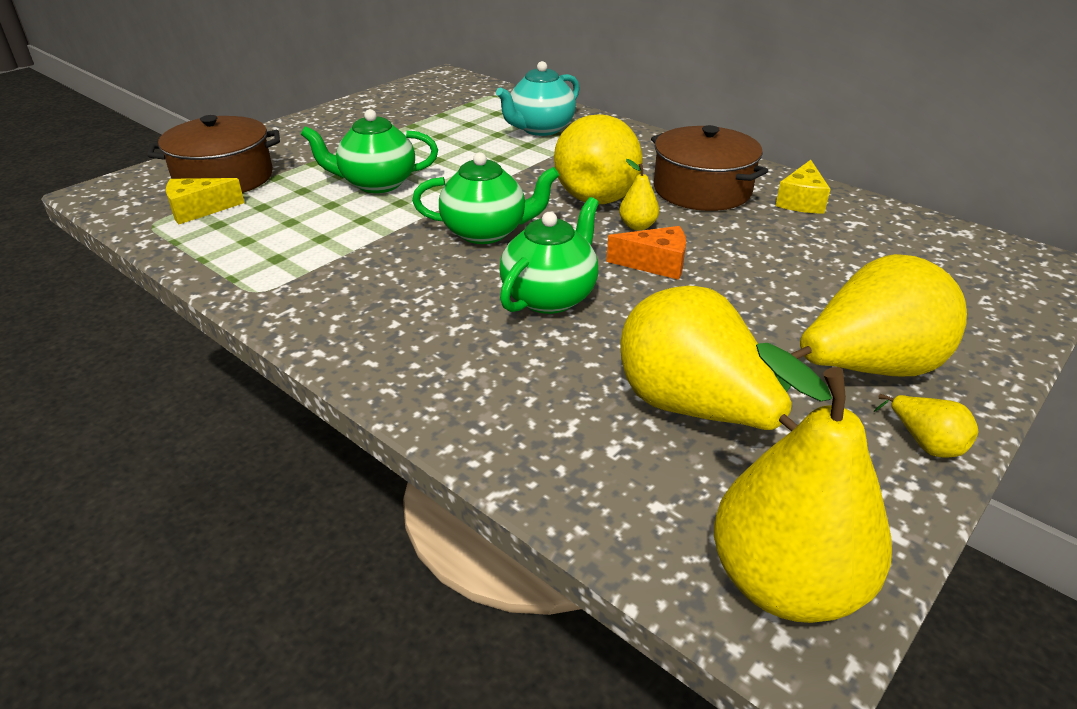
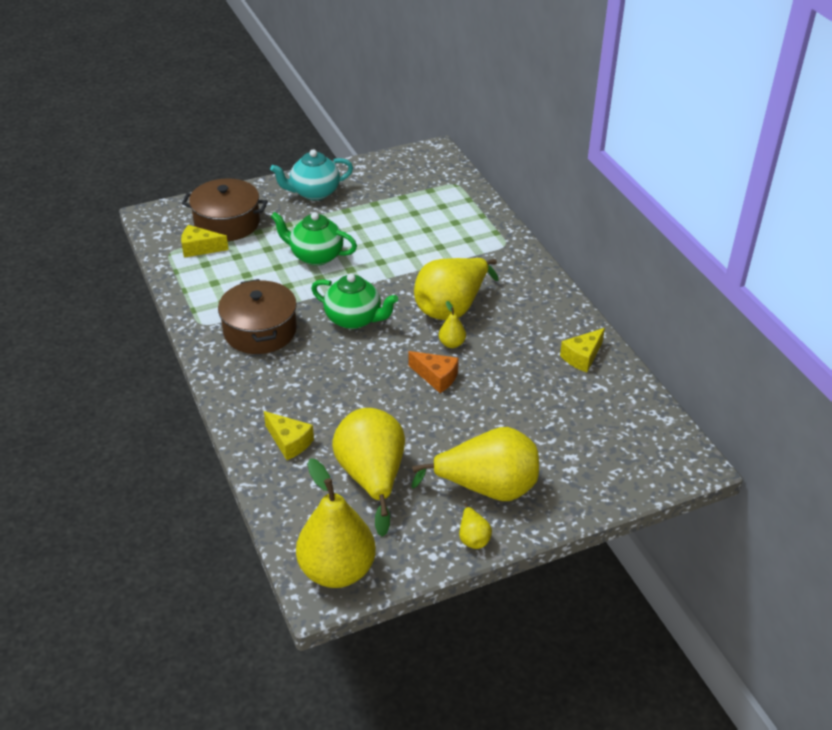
camera: 25 degrees right, 5 degrees up
turquoise teapot [496,61,580,136] -> turquoise teapot moved to [270,149,353,200]
green teapot [499,197,599,314] -> none
brown pot [651,125,768,211] -> brown pot moved to [218,279,297,354]
none -> yellow cheese [264,411,314,460]

